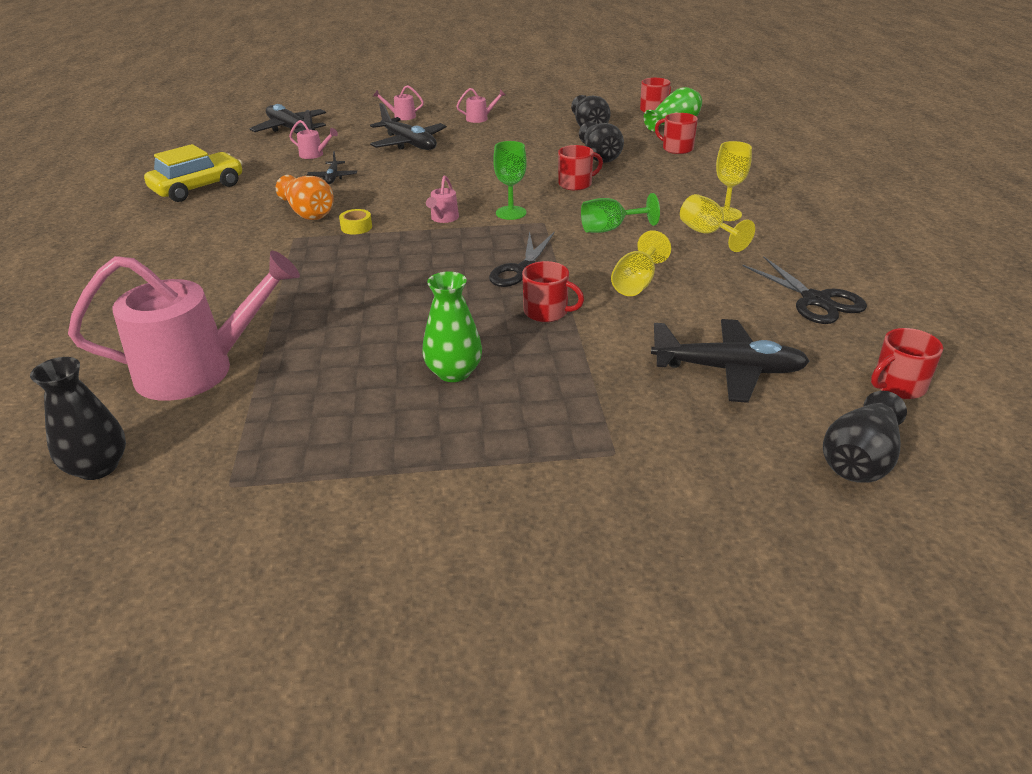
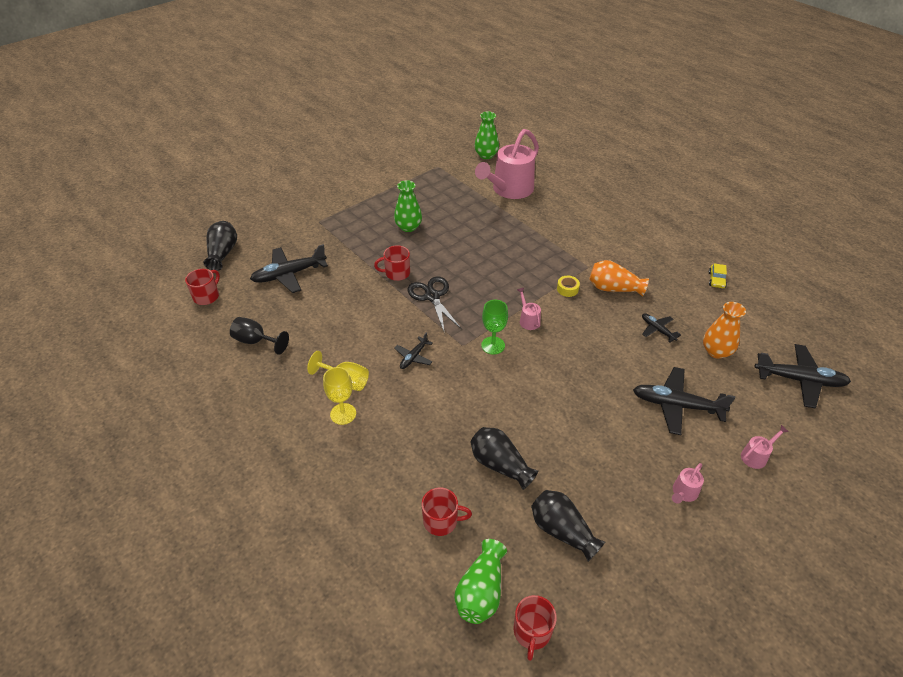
camera: 145 degrees right, 10 degrees up
black vase [30,357,126,480] -> green vase [474,112,499,159]
yellow car [144,144,242,202] -> yellow car [709,263,727,288], size x0.46
pink watering can [289,120,338,159] -> orange vase [703,302,746,359]
red mug [558,145,603,191] -> none
green goblet [581,193,660,233] -> black plane [394,332,433,369]
yellow goblet [611,230,671,296] -> none
black scissors [742,257,867,324] -> black goblet [230,317,289,355]

